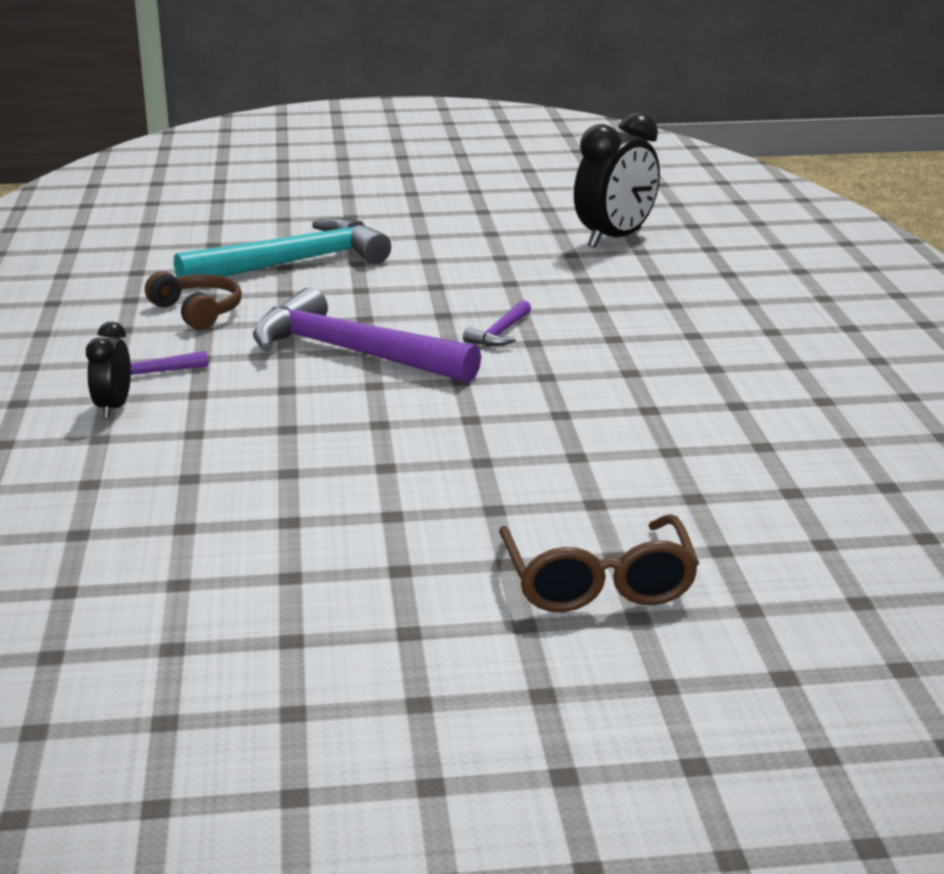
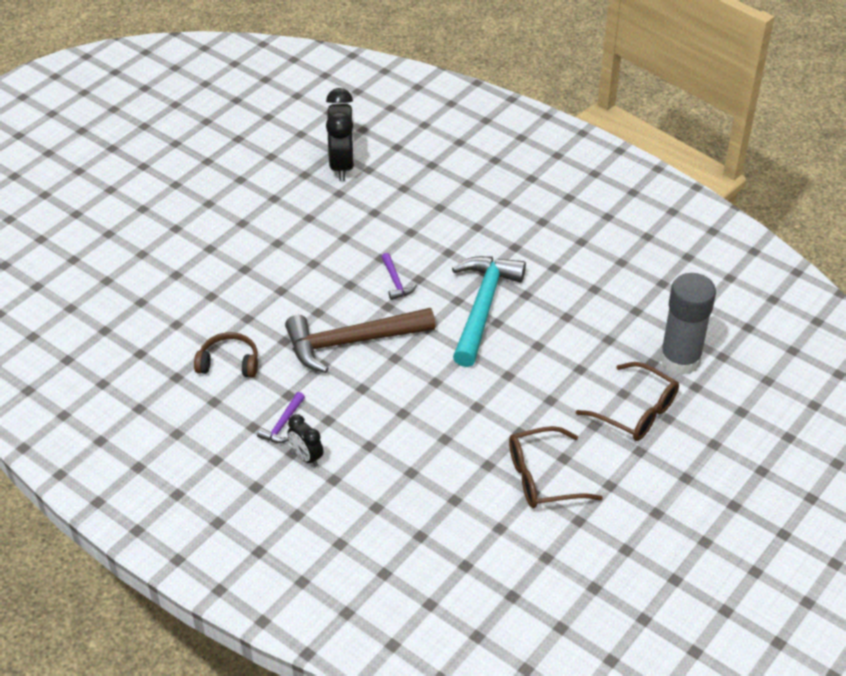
camera: 45 degrees left, 20 degrees up
turquoise hammer [174,218,391,277] -> turquoise hammer moved to [452,256,526,367]
purple hammer [253,287,481,383] -> brown hammer [285,308,436,373]
none -> brown glasses [509,426,603,508]
none -> grey glue stick [660,273,716,375]

